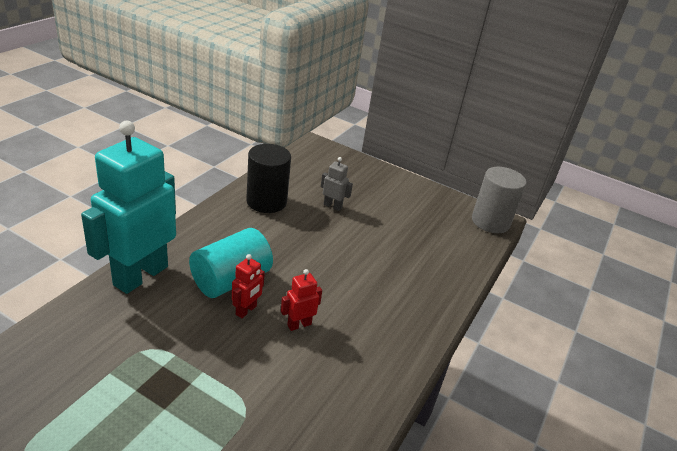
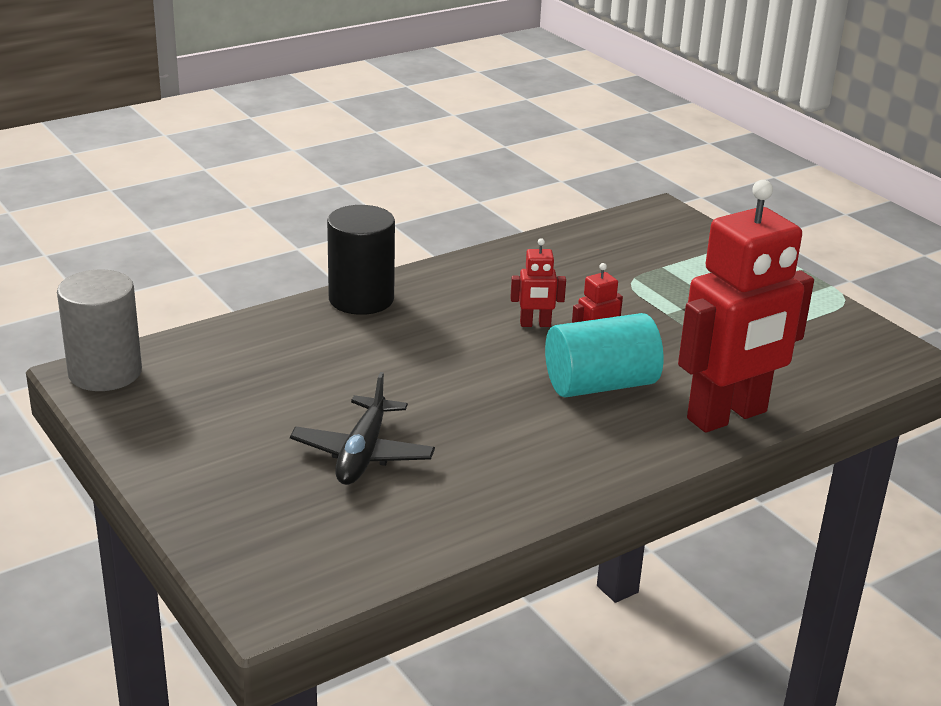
camera: 150 degrees left, 5 degrees down
turquoise robot [81,121,176,294] -> red robot [678,180,814,433]
black cylinder [246,144,291,213] -> black cylinder moved to [327,205,395,315]
grey robot [321,157,353,211] -> black plane [290,372,435,485]

